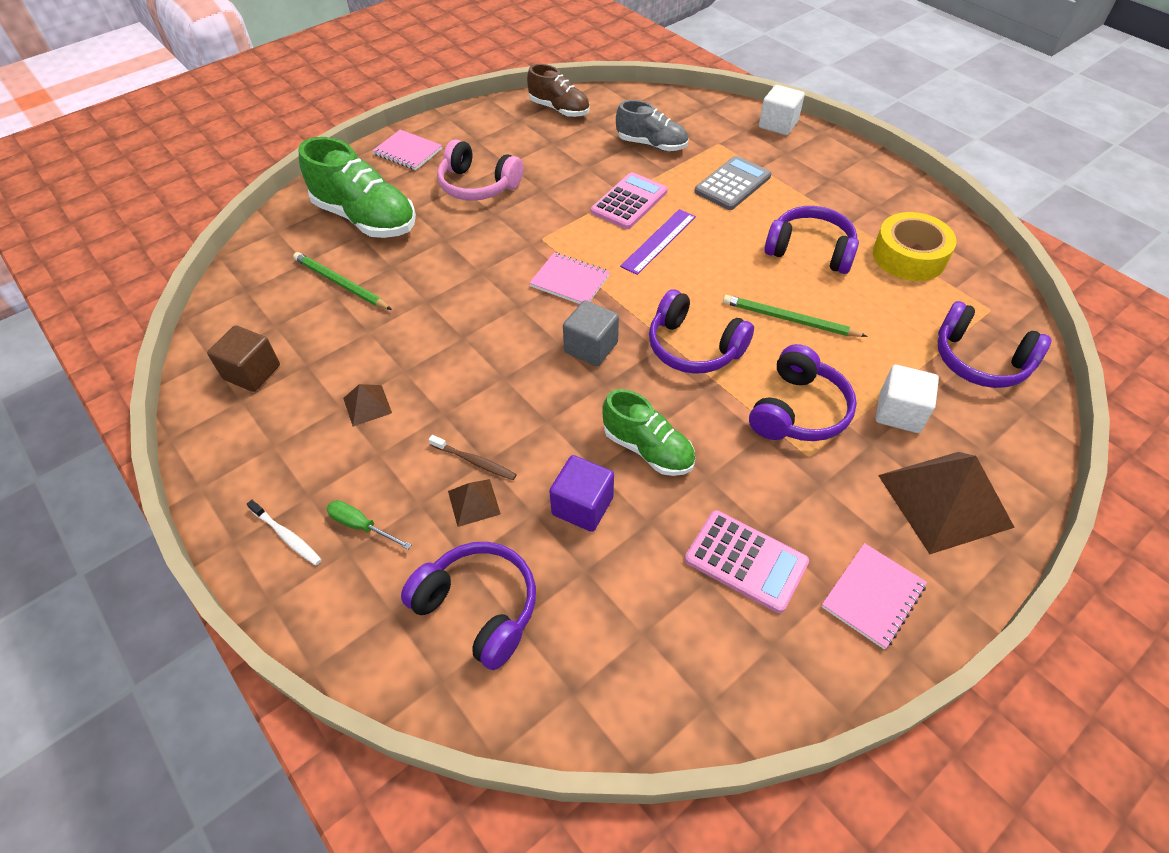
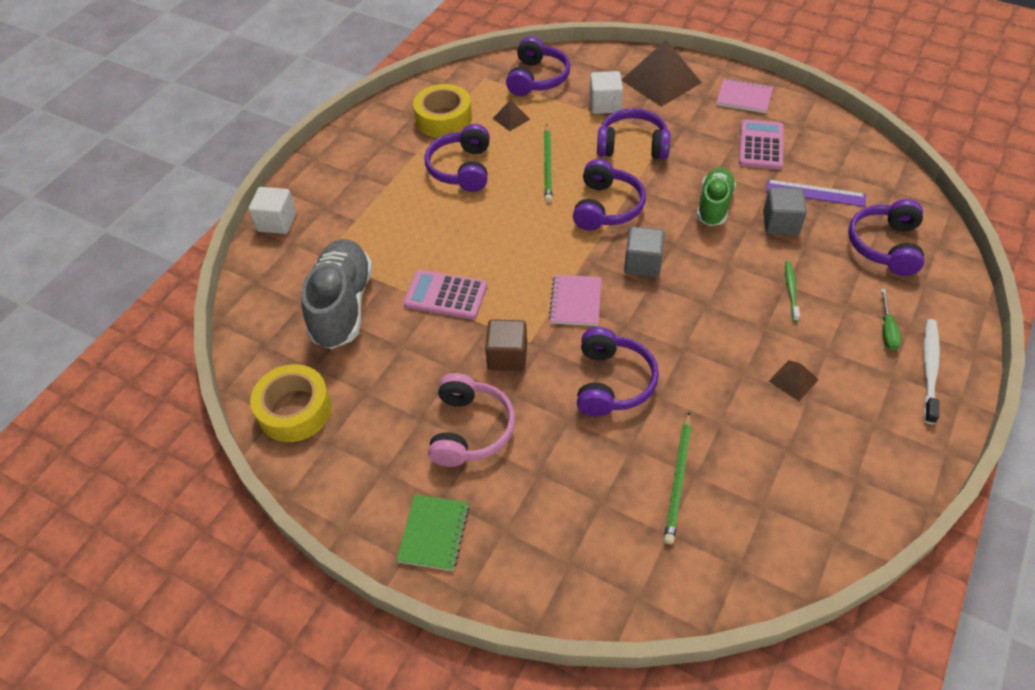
camera: 110 degrees left, 0 degrees up
brown cube [207,325,280,392] -> brown cube moved to [485,319,527,371]
white toothbrush [246,500,322,565] -> white toothbrush [923,319,940,424], size x1.55
green shoe [299,137,416,238] -> none
pink notebook [372,130,442,170] -> green notebook [396,494,469,571]
brown toothbrush [429,435,517,480] -> green toothbrush [785,261,800,322]
brown pyramid [448,479,501,527] -> brown pyramid moved to [492,100,530,131]
brown shoe [527,64,590,117] -> yellow tape [250,364,332,442]
purple cube [549,455,614,532] -> grey cube [763,187,807,235]
grey shoe [616,100,688,151] -> grey shoe [301,239,373,349], size x1.60
purple ruler [620,209,696,275] -> purple ruler moved to [766,179,866,207]
grey calculator [694,156,771,210] -> none
none -> purple headphones [577,327,659,417]

